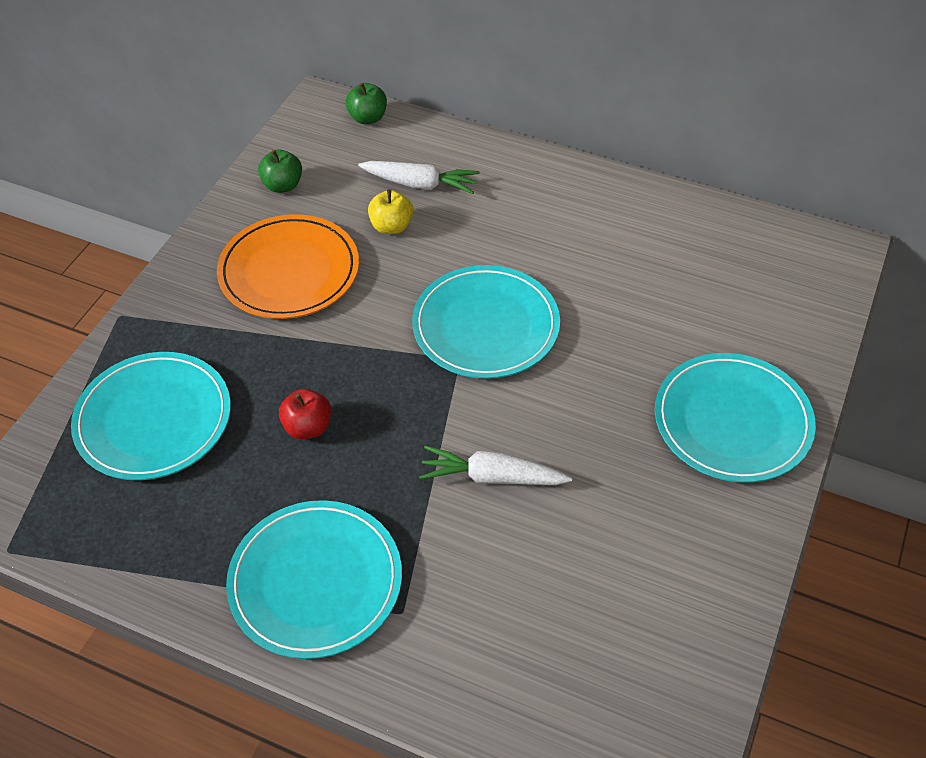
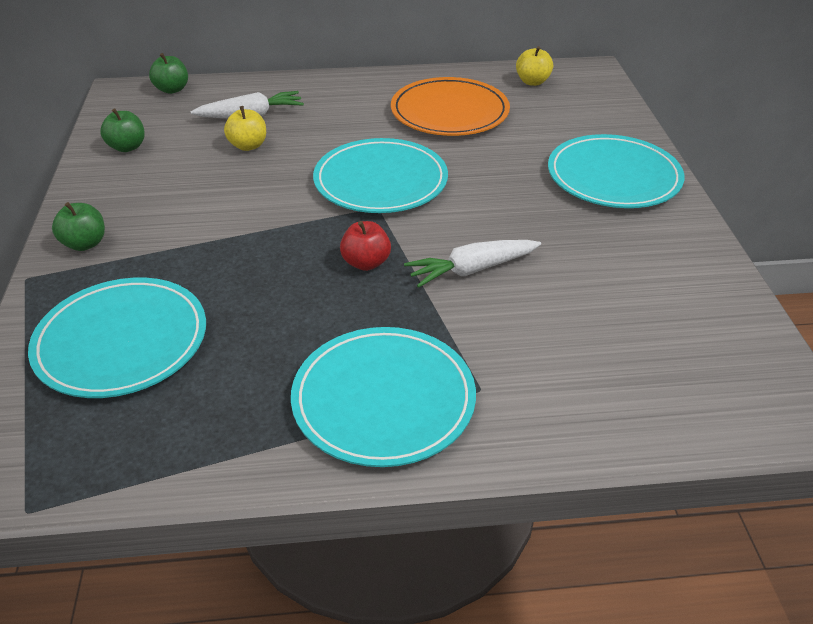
camera: 30 degrees left, 10 degrees down
orange plate [217,214,359,319] -> orange plate moved to [391,77,510,136]
red apple [279,389,331,439] -> red apple moved to [340,221,391,271]
none -> green apple [52,202,105,251]
none -> yellow apple [516,46,553,86]

